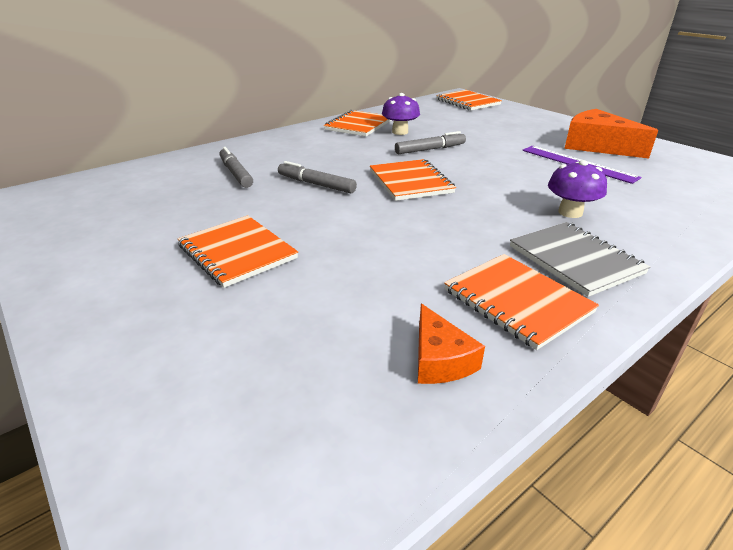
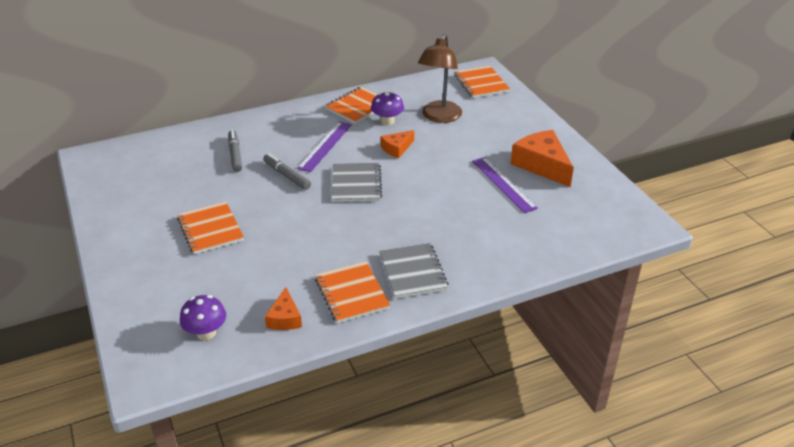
camera: 15 degrees right, 5 degrees up
orange notebook [370,159,456,201] -> grey notebook [332,163,382,202]
grey marker [395,131,466,154] -> orange cheese [381,130,414,158]
purple mushroom [548,160,607,218] -> purple mushroom moved to [180,295,226,340]
none -> purple ruler [297,121,352,172]
none -> brown lamp [418,34,462,123]

